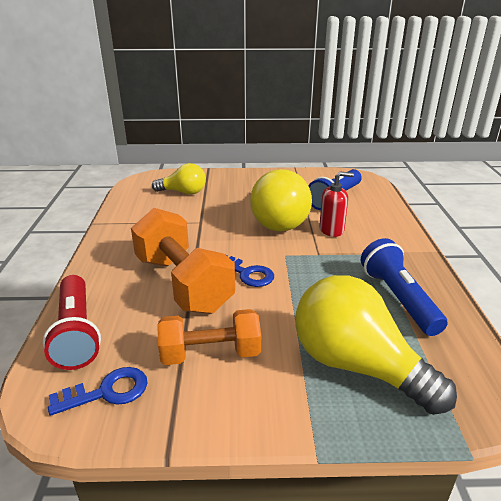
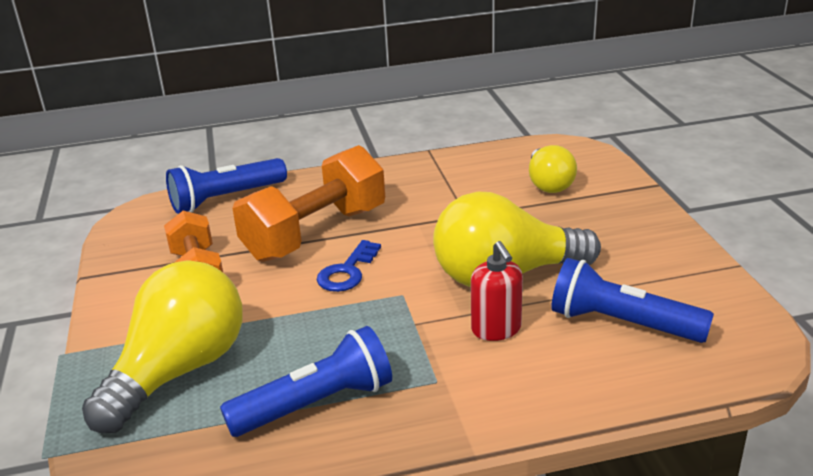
camera: 80 degrees right, 0 degrees up
red flashlight [43,275,101,370] -> blue flashlight [166,158,287,214]
blue key [48,367,148,416] -> none

